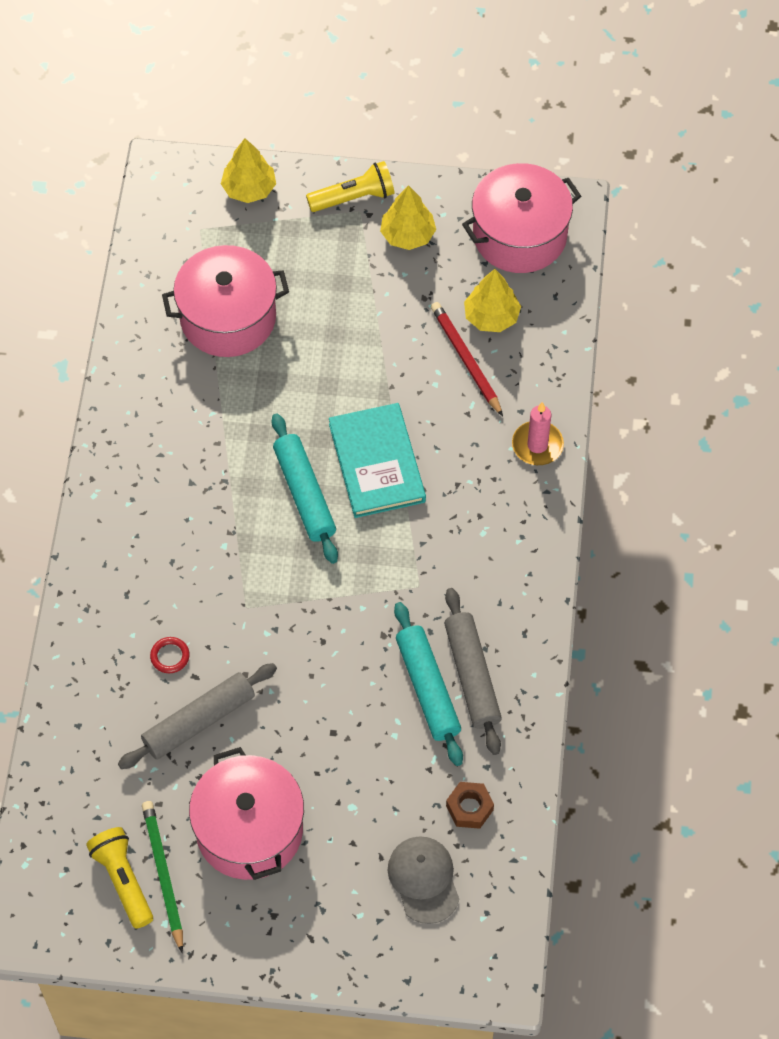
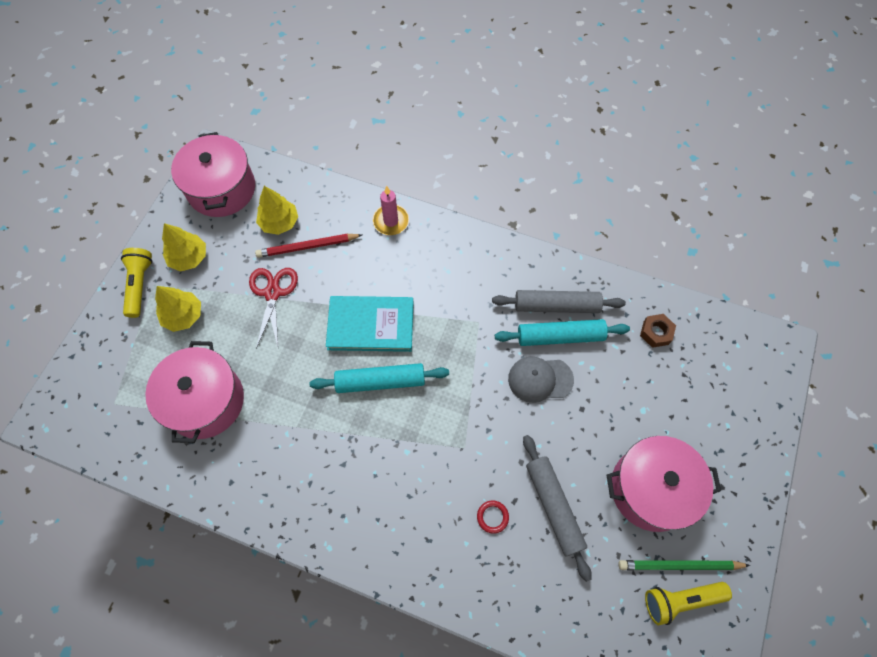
camera: 75 degrees left, 5 degrees up
yellow tree [221,138,276,203] -> yellow tree moved to [155,286,201,332]
grey cap [388,836,459,924] -> grey cap moved to [508,356,574,403]
none -> red scissors [249,268,298,349]

